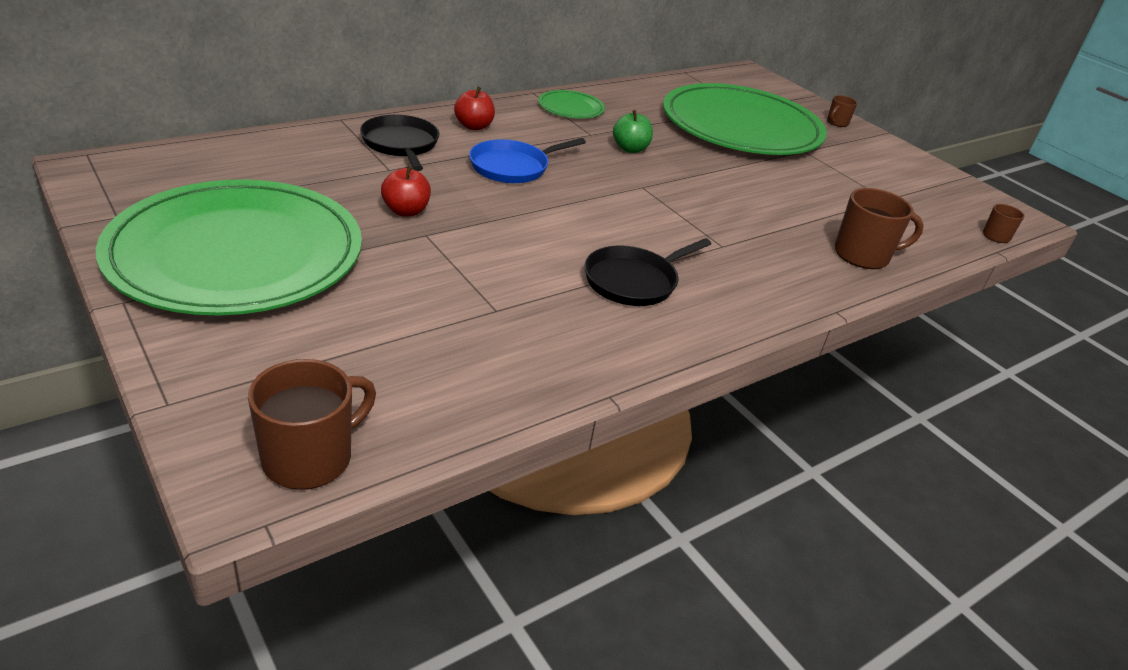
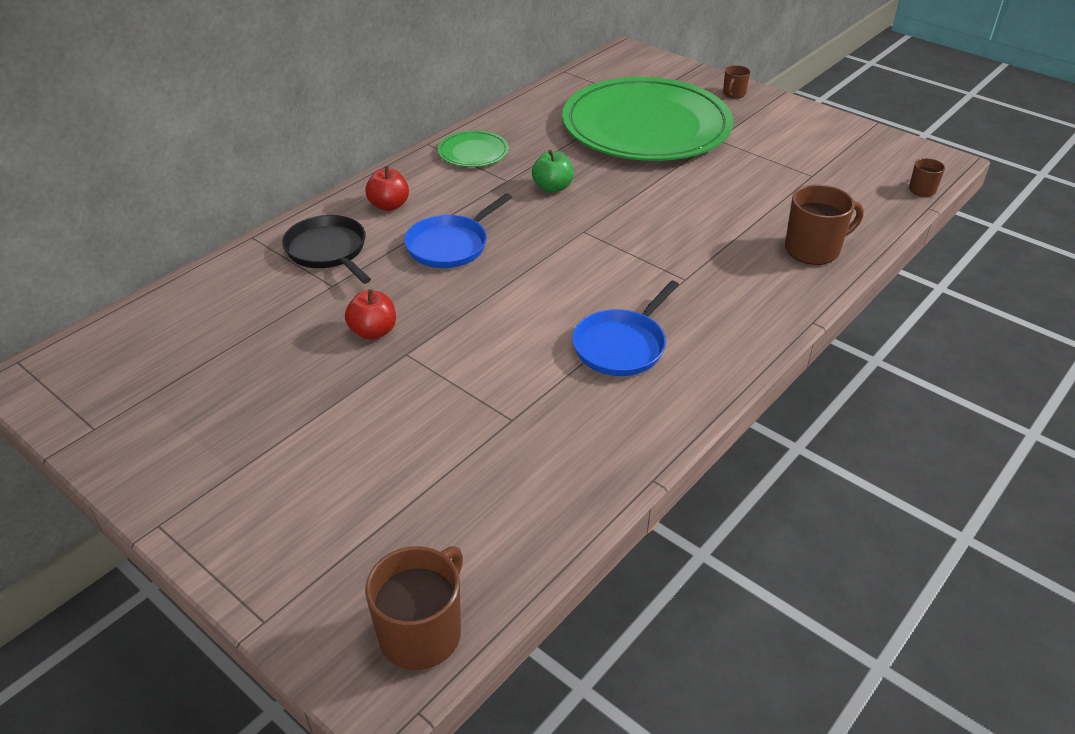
camera: 10 degrees left, 5 degrees up
green plate [96,179,362,315] -> none
black pan [584,238,711,306] -> blue pan [572,280,679,376]

